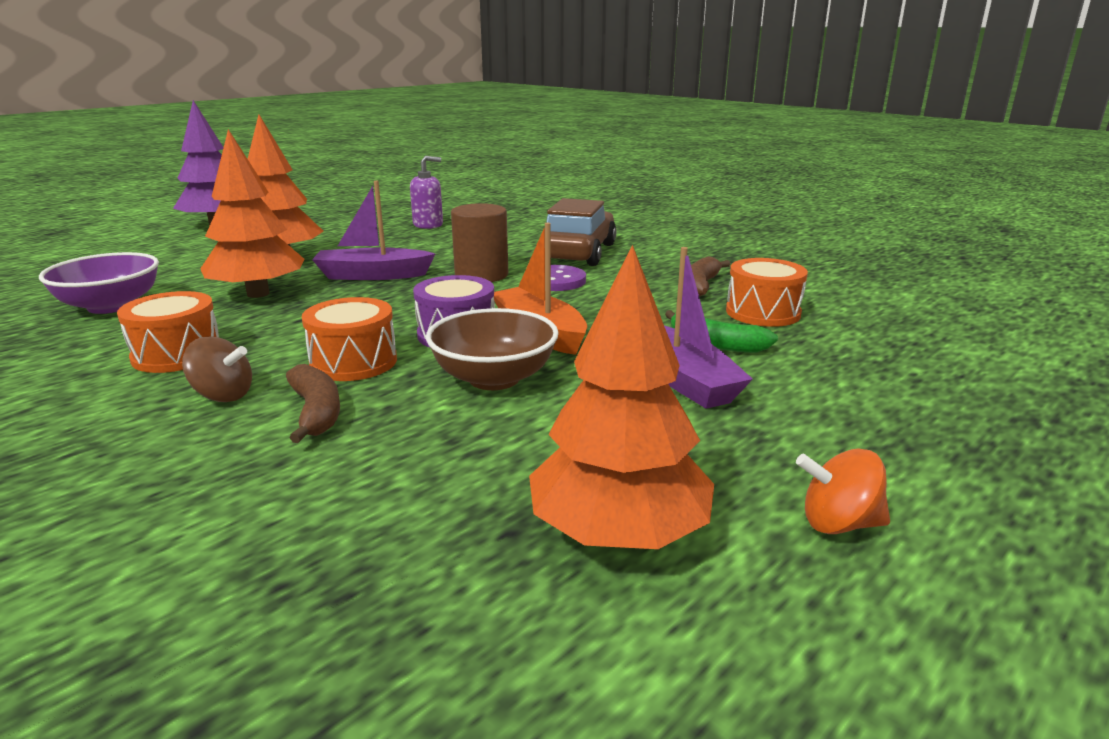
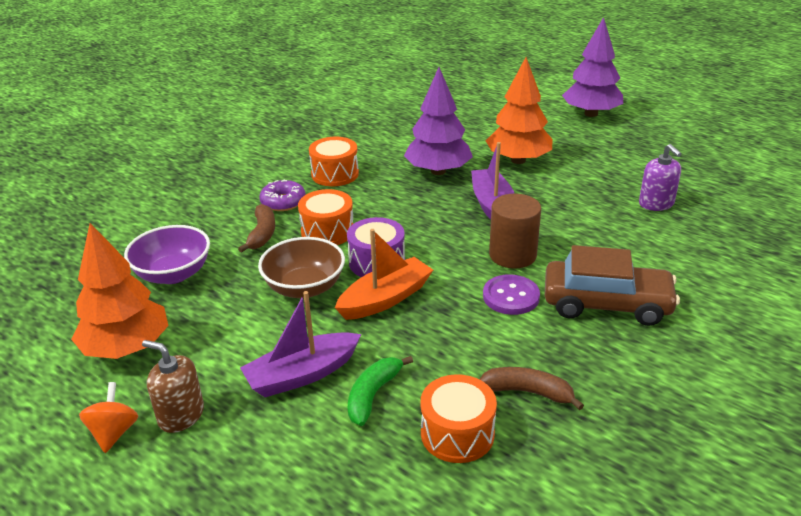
camera: 85 degrees right, 10 degrees up
purple bowl [39,252,159,314] -> purple bowl moved to [124,225,210,284]
brown spinning top [182,336,252,402] -> purple donut [259,179,306,211]
orange tree [200,129,304,298] -> purple tree [404,67,473,175]
brown banana [286,364,340,443] -> brown banana turned 60 degrees counterclockwise [238,204,275,253]
none -> brown soap dispenser [142,340,204,433]

